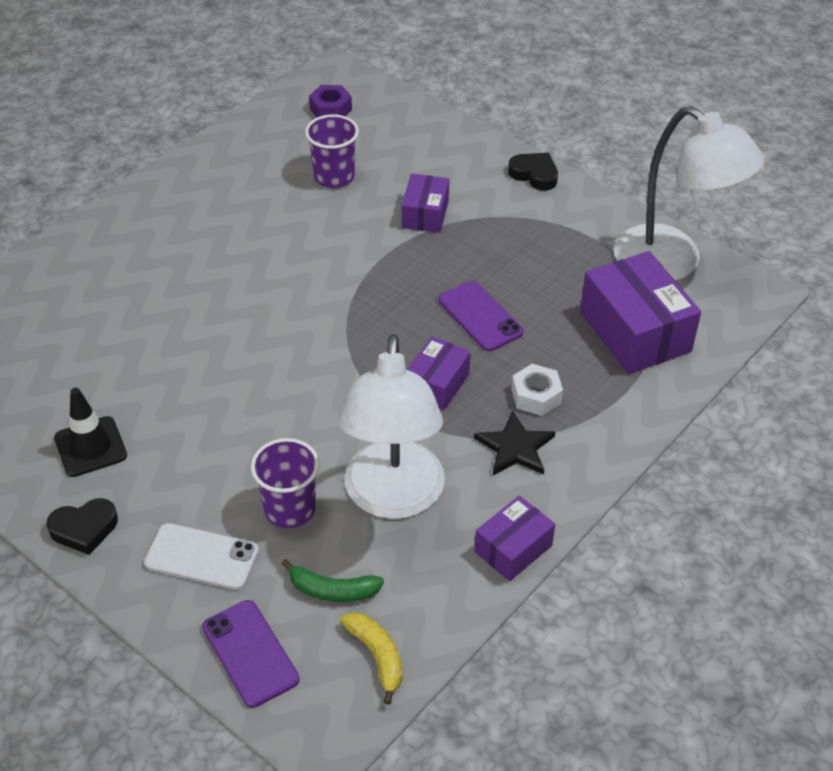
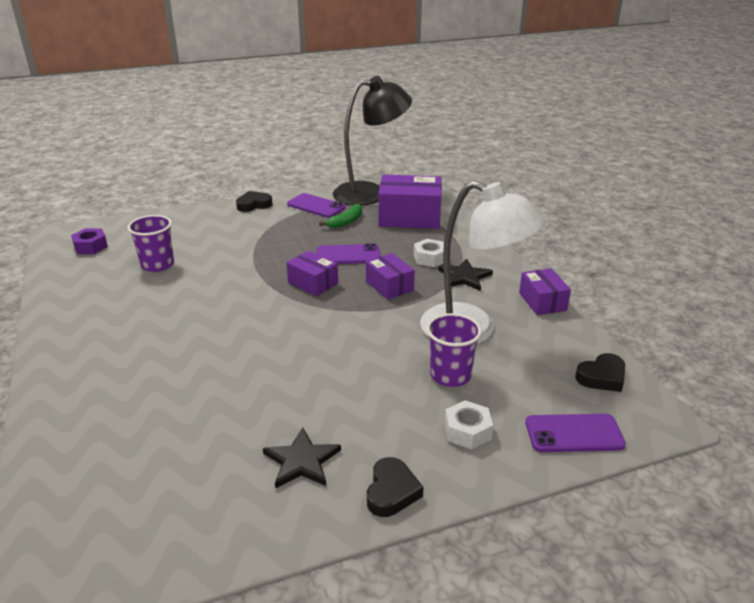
camera: 60 degrees left, 15 degrees down
black traffic cone [54,388,127,477] -> black star [263,427,341,488]
white phone [144,523,259,590] -> white nut [445,400,493,450]
green banana [281,559,384,602] -> green banana moved to [319,204,362,228]
yellow banana [340,612,402,705] -> black heart [575,353,625,392]
purple box [402,174,449,233] -> purple box moved to [287,251,338,296]
white lamp [614,106,765,281] -> black lamp [333,76,412,205]
none -> purple phone [287,193,345,218]

